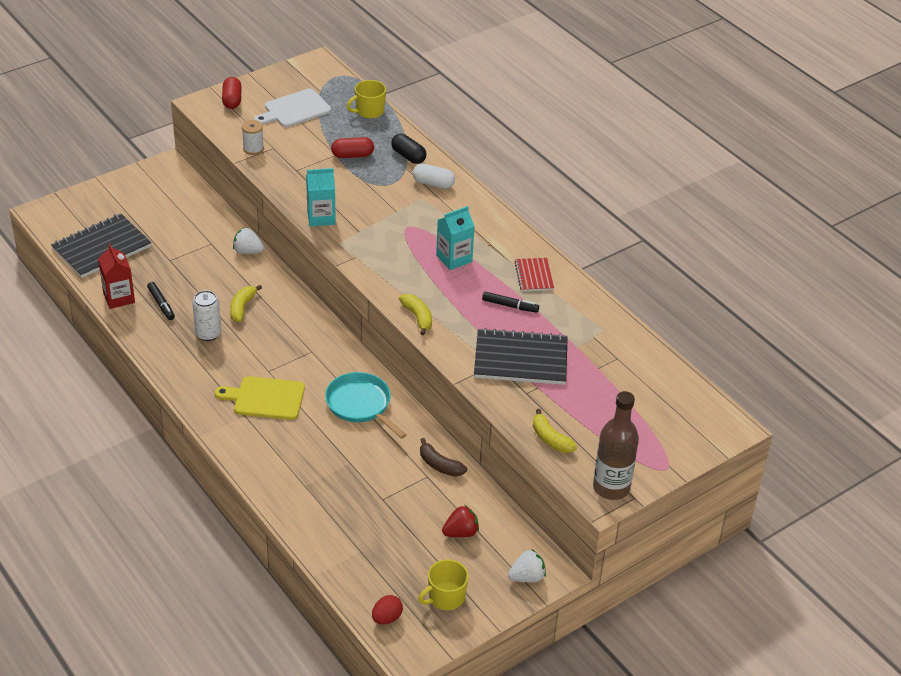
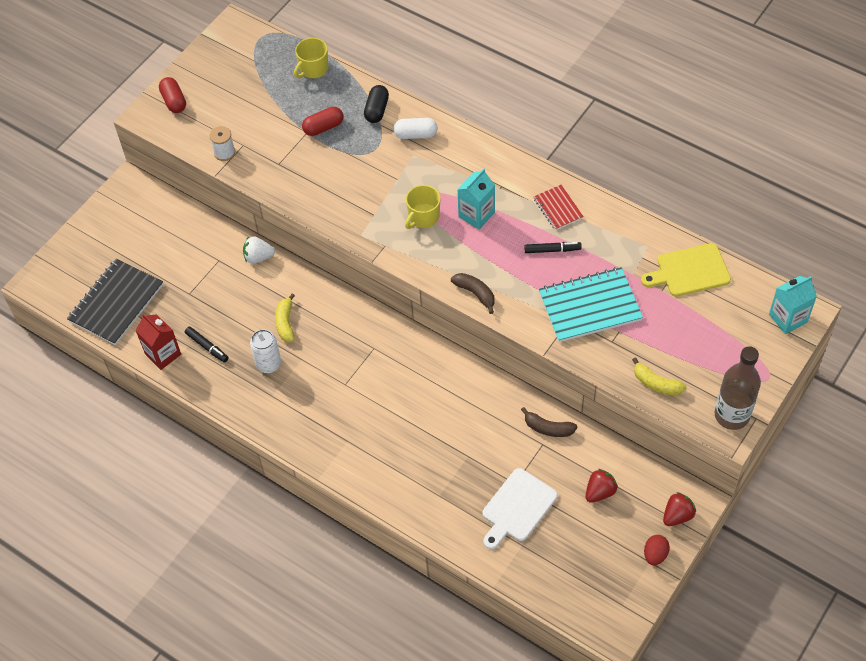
camera: 15 degrees left, 15 degrees up
yellow cutting board [215,376,305,420] -> yellow cutting board moved to [641,243,731,297]
white cutting board [254,88,331,127] -> white cutting board moved to [483,468,558,549]
turquoise carton [306,168,336,227] -> turquoise carton moved to [769,276,817,334]
turquoise pan [325,372,407,439] -> none
red egg [372,595,403,625] -> red egg moved to [644,535,670,565]
black capsule [391,134,426,164] -> black capsule turned 75 degrees clockwise [364,85,389,123]
yellow banana [399,294,432,335] -> brown banana [451,273,495,314]
yellow mug [418,560,469,610] -> yellow mug moved to [405,185,440,229]
black notebook [474,328,568,385] -> turquoise notebook [539,267,643,342]
white strawberry [508,549,546,582] -> red strawberry [663,492,696,526]

